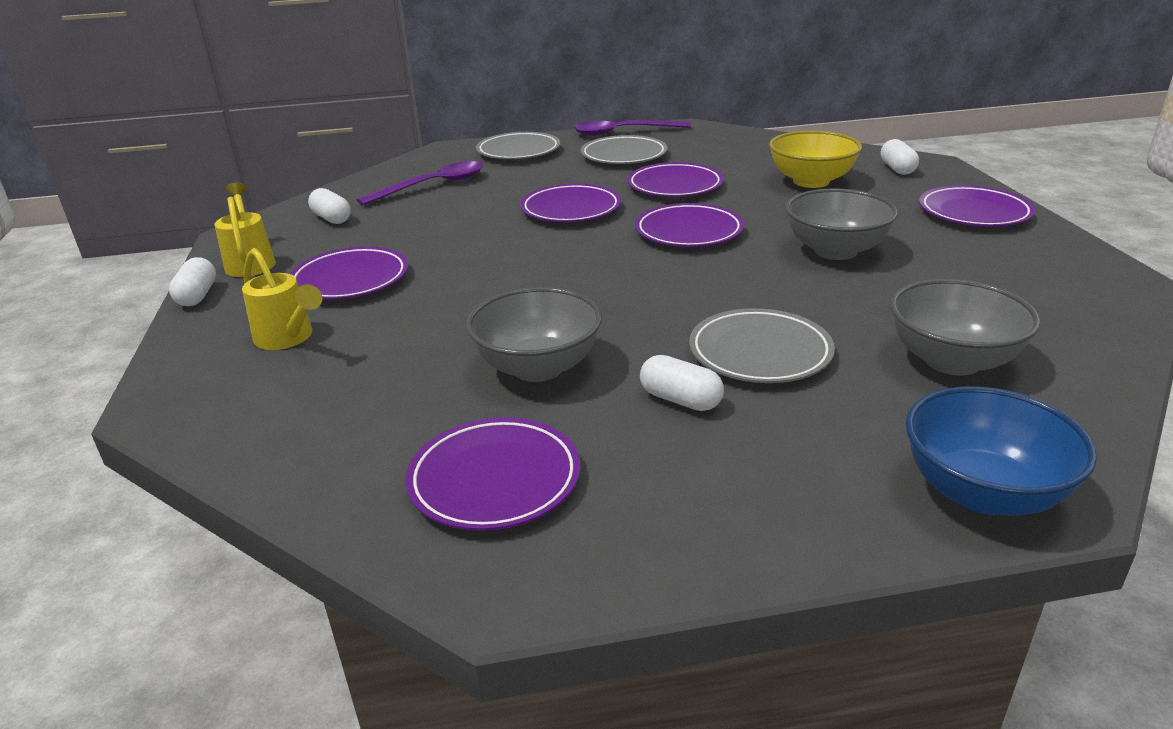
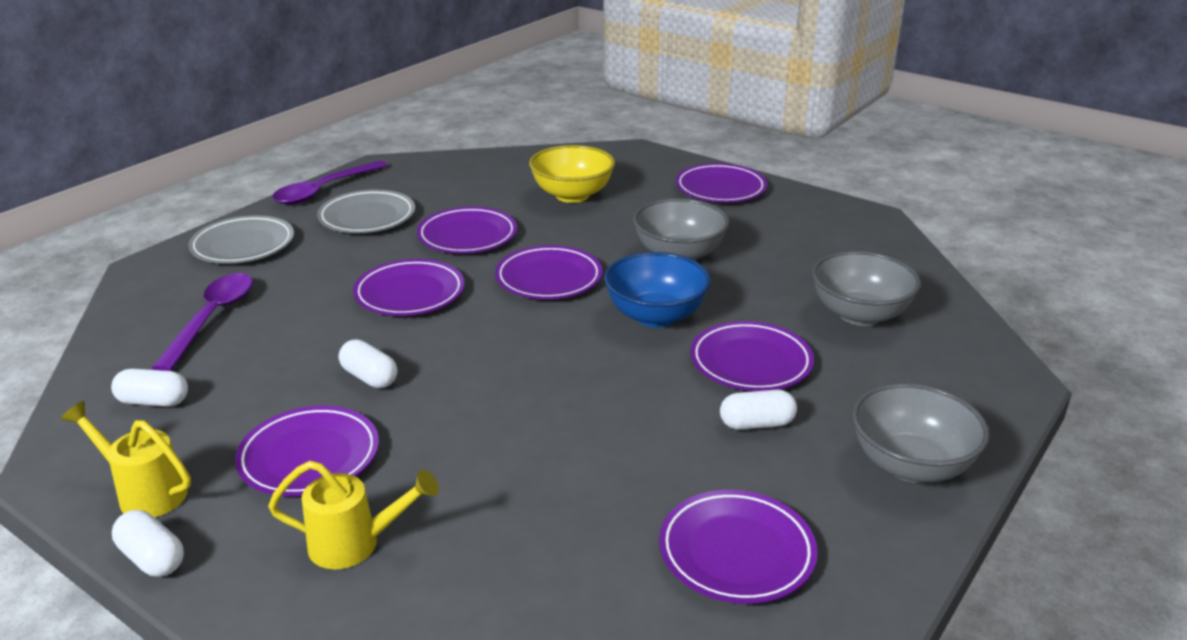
camera: 45 degrees left, 0 degrees up
grey bowl [466,287,602,382] -> grey bowl moved to [852,383,990,483]
grey plate [689,308,835,383] -> purple plate [690,321,814,391]
white capsule [880,139,919,175] -> white capsule moved to [339,339,397,388]
blue bowl [905,386,1097,516] -> blue bowl moved to [604,252,711,328]

